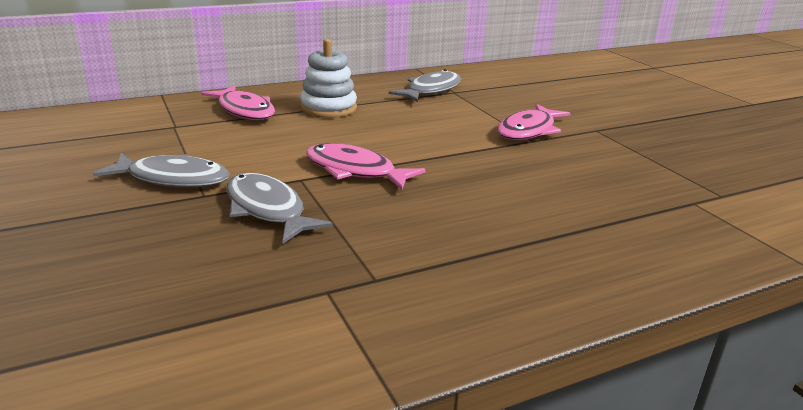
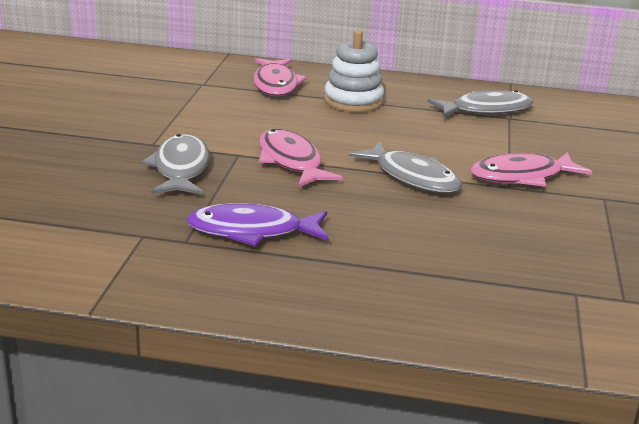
camera: 35 degrees right, 0 degrees up
grey fish [93,153,230,188] -> grey fish moved to [349,141,462,193]
none -> purple fish [186,203,329,246]

